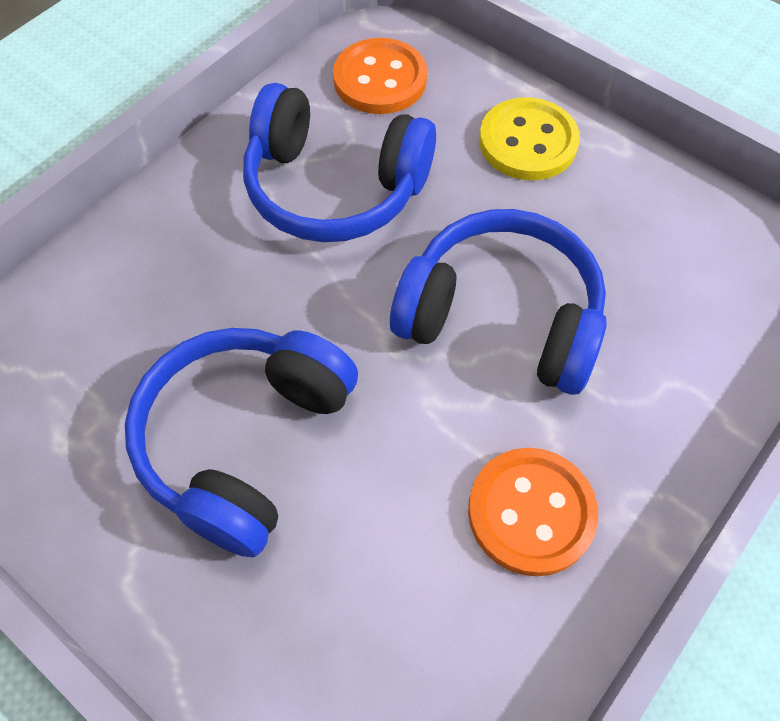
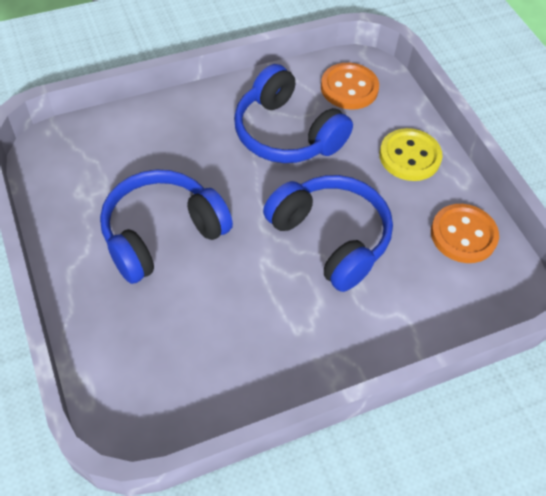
camera: 25 degrees right, 5 degrees down
orange button [468,448,598,576] -> orange button moved to [431,204,499,263]

